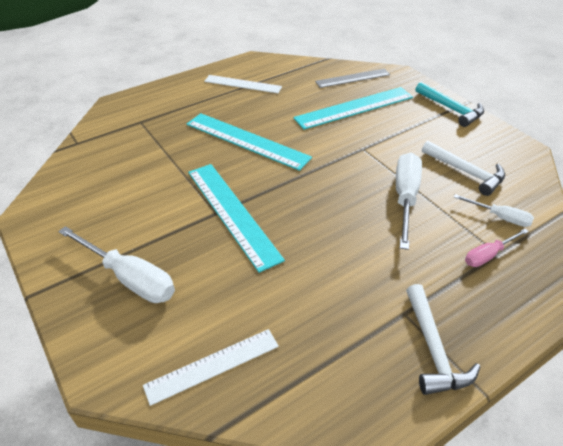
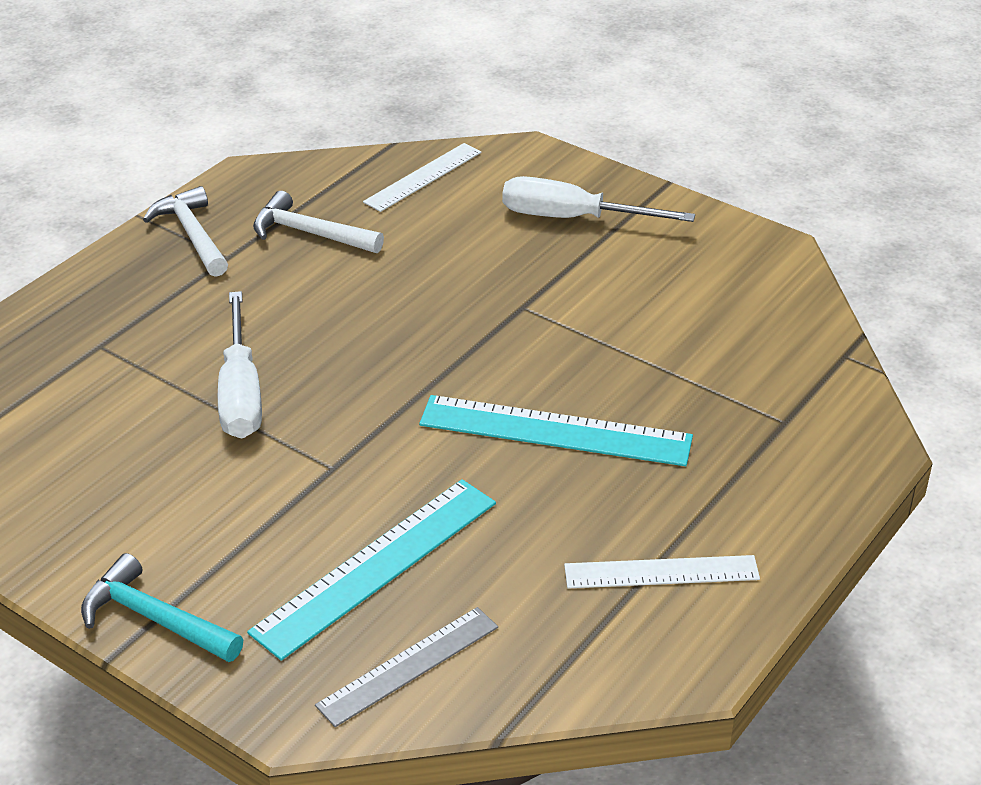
camera: 160 degrees right, 5 degrees down
turquoise ruler [188,164,285,273] -> none
white hammer [422,141,505,196] -> white hammer moved to [253,191,384,253]
white screwdriver [454,194,534,227] -> none
pink screwdriver [465,229,529,267] -> none

